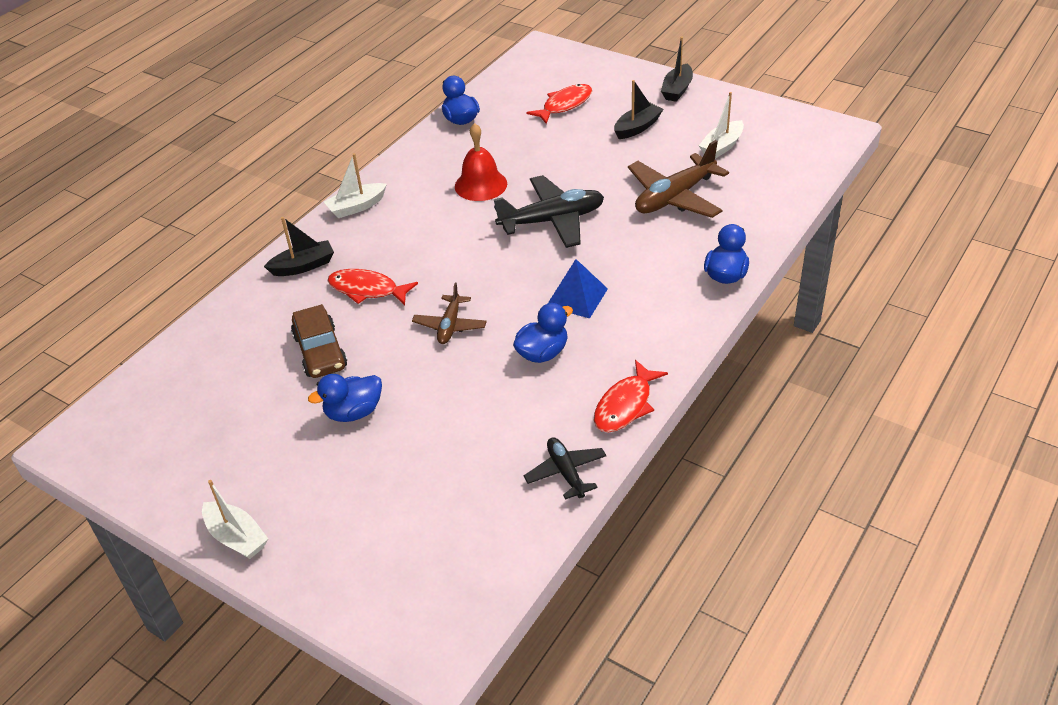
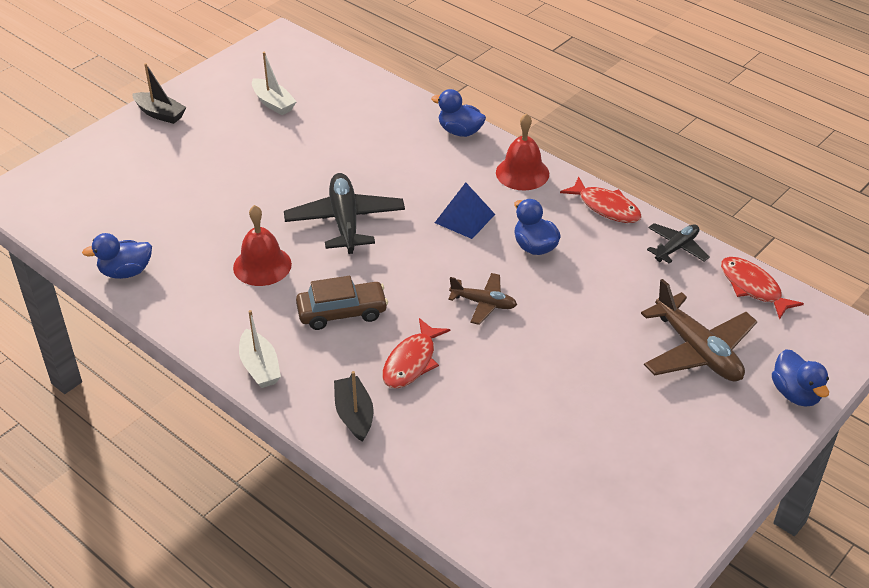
camera: 85 degrees left, 0 degrees up
white boat [202,480,268,559] -> none
brown car [291,304,347,378] -> brown car moved to [296,276,388,330]
blue duck [308,374,382,422] -> blue duck moved to [772,349,829,406]
black plane [524,437,606,500] -> black plane turned 150 degrees clockwise [647,223,710,264]
red fish [526,84,592,124] -> red fish moved to [721,257,804,320]
black boat [614,80,663,139] -> none
brown plane [628,140,729,218] -> brown plane moved to [641,279,757,382]
none -> red bell [496,113,549,191]

